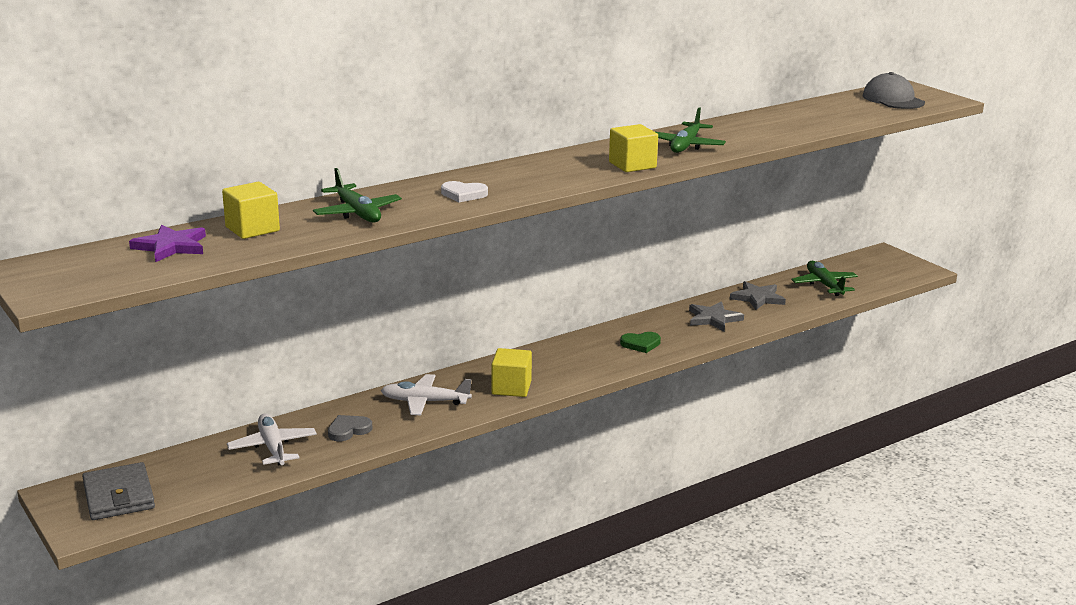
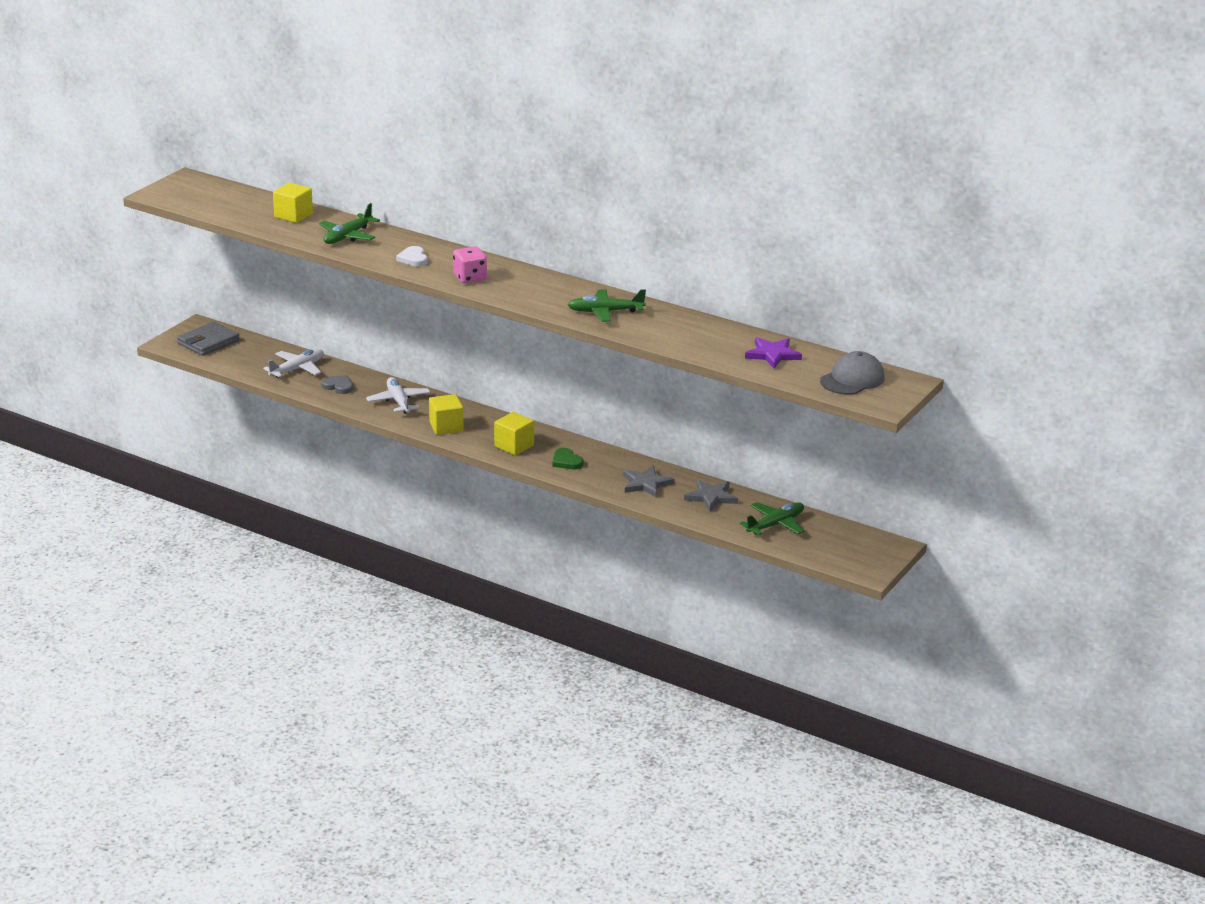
camera: 65 degrees right, 5 degrees up
purple star [129,225,206,262] -> purple star moved to [745,337,802,368]
yellow cube [609,124,658,172] -> yellow cube moved to [494,412,534,455]
none -> pink dice [453,246,487,283]

